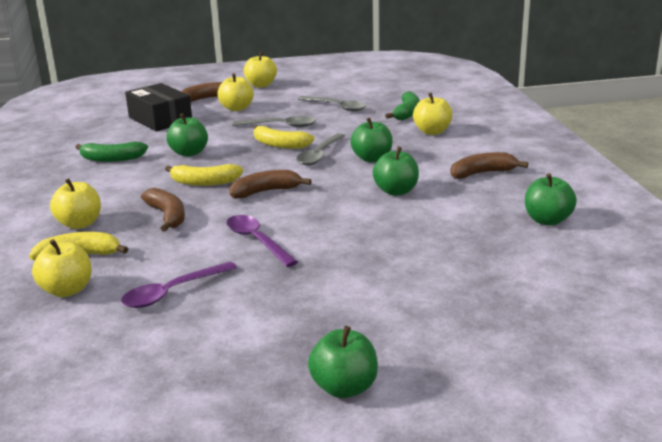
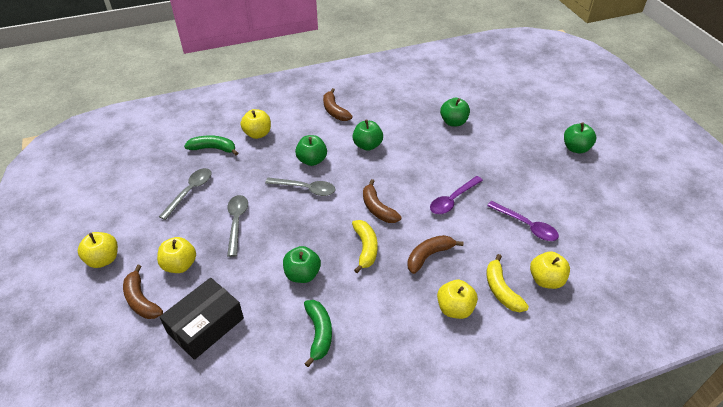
camera: 100 degrees left, 20 degrees up
yellow banana [254,125,315,149] -> none
green apple [525,173,577,226] -> green apple moved to [440,98,470,126]

